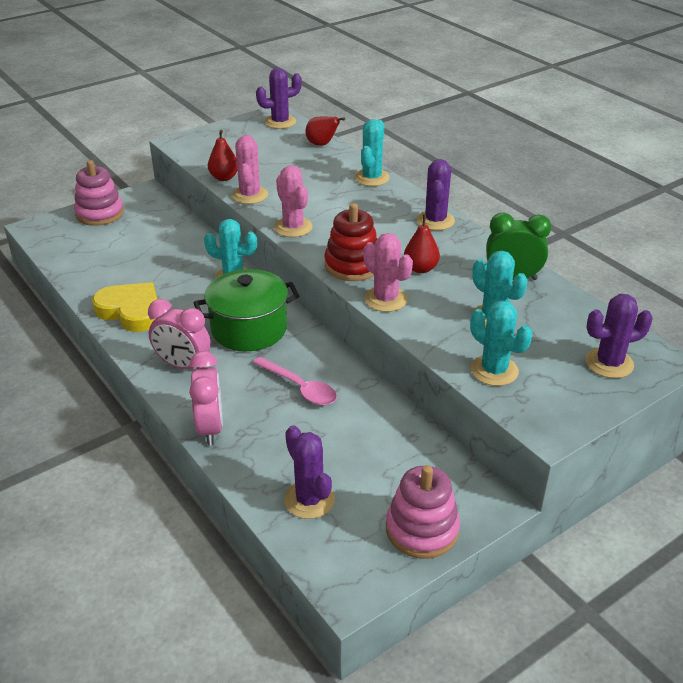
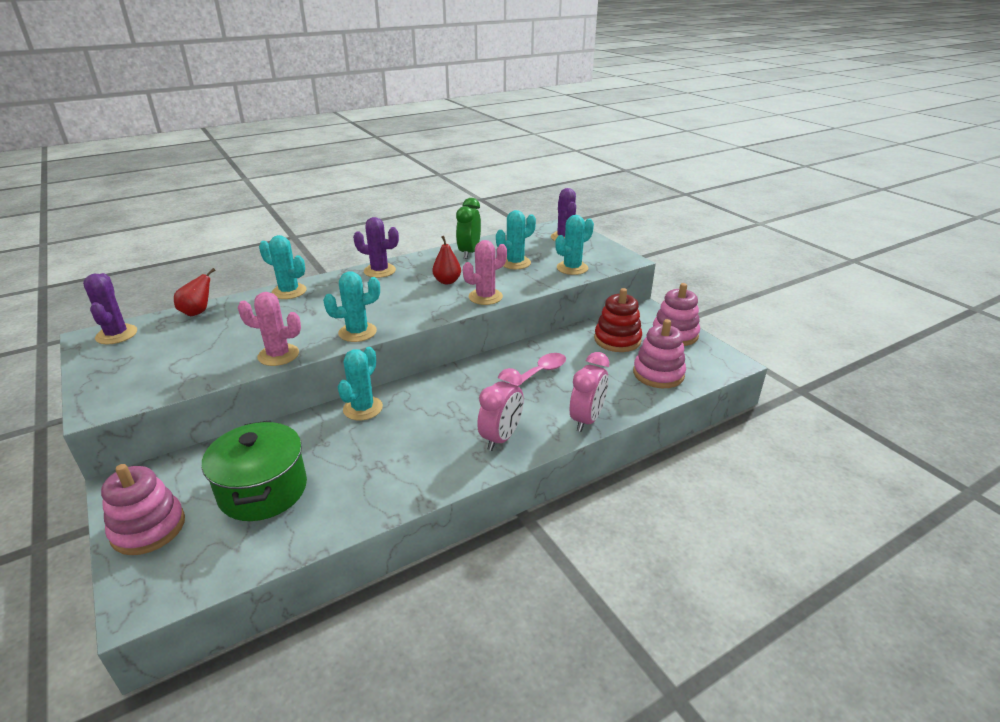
camera: 85 degrees left, 5 degrees down
yellow heart [92,282,157,332] -> none
pink clock [189,351,223,445] -> pink clock turned 120 degrees clockwise [570,352,609,432]
green pot [194,269,299,351] -> green pot moved to [202,420,307,521]
red pear [208,130,238,181] -> none
pink cactus [274,165,313,237] -> turquoise cactus [323,271,380,342]
purple cactus [284,425,335,519] -> pink stacking toy [633,319,686,388]
red stacking toy [324,203,377,281] -> red stacking toy moved to [594,288,642,352]

